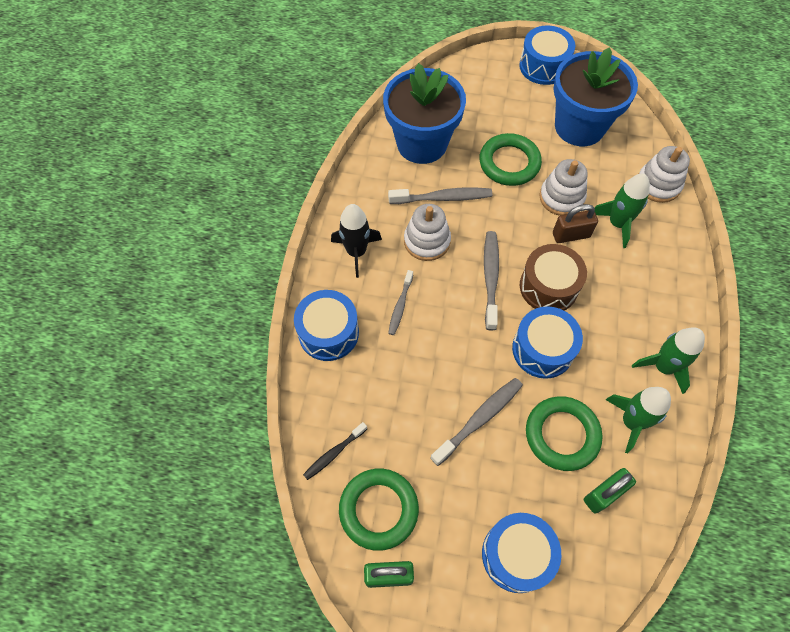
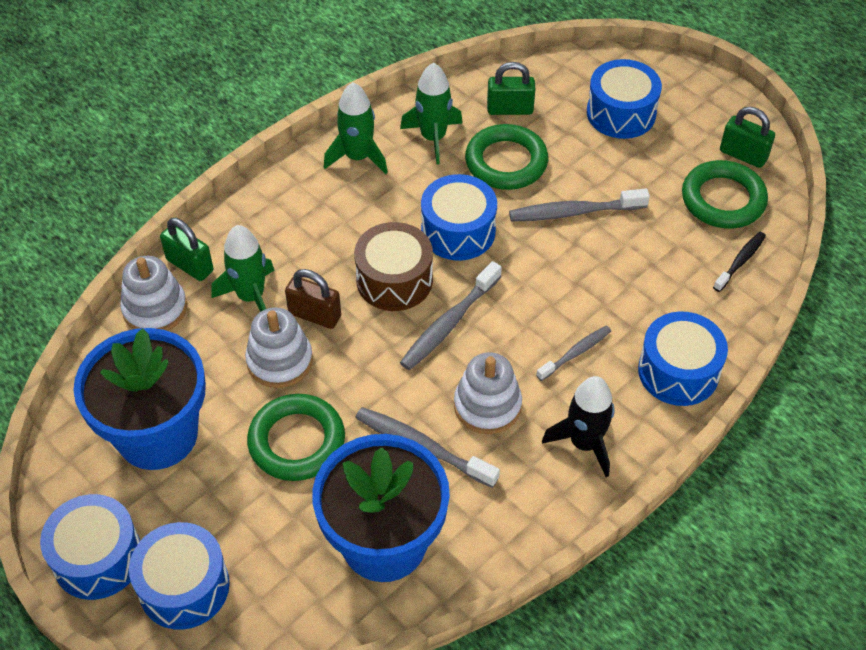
camera: 145 degrees left, 10 degrees down
black toothbrush [303,422,367,480] -> black toothbrush turned 45 degrees counterclockwise [713,232,766,292]
none -> blue drum [129,522,230,630]
none -> green padlock [160,218,214,281]

